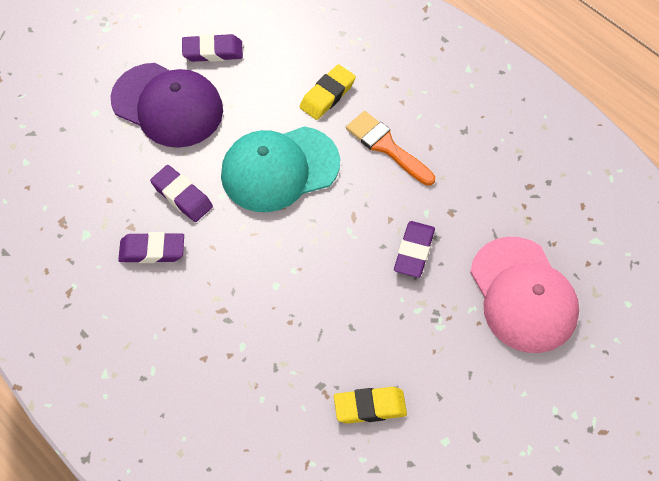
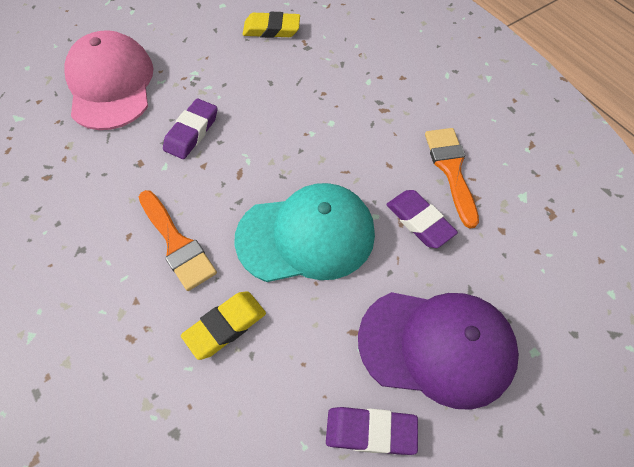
camera: 170 degrees left, 0 degrees up
purple cap [110,63,223,148] -> purple cap turned 150 degrees clockwise [358,292,519,410]
purple eraser [118,232,184,263] -> orange brush [425,128,479,229]

